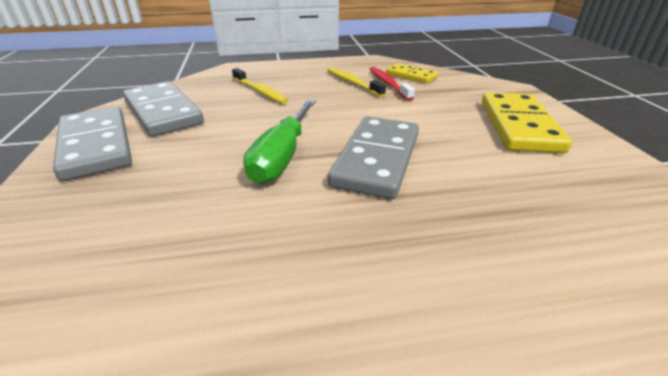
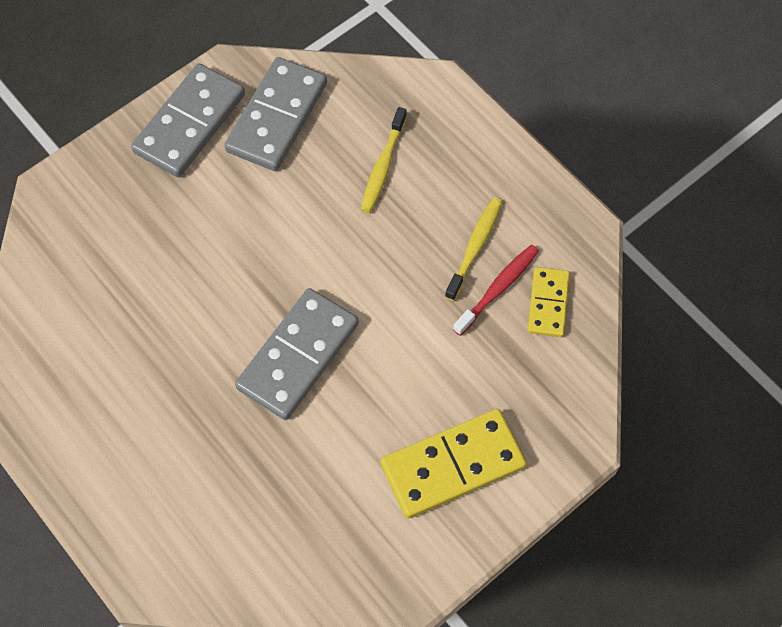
camera: 60 degrees right, 30 degrees up
green screwdriver [243,100,316,184] -> none
grey domino [328,116,419,199] -> grey domino turned 45 degrees counterclockwise [235,288,359,420]

